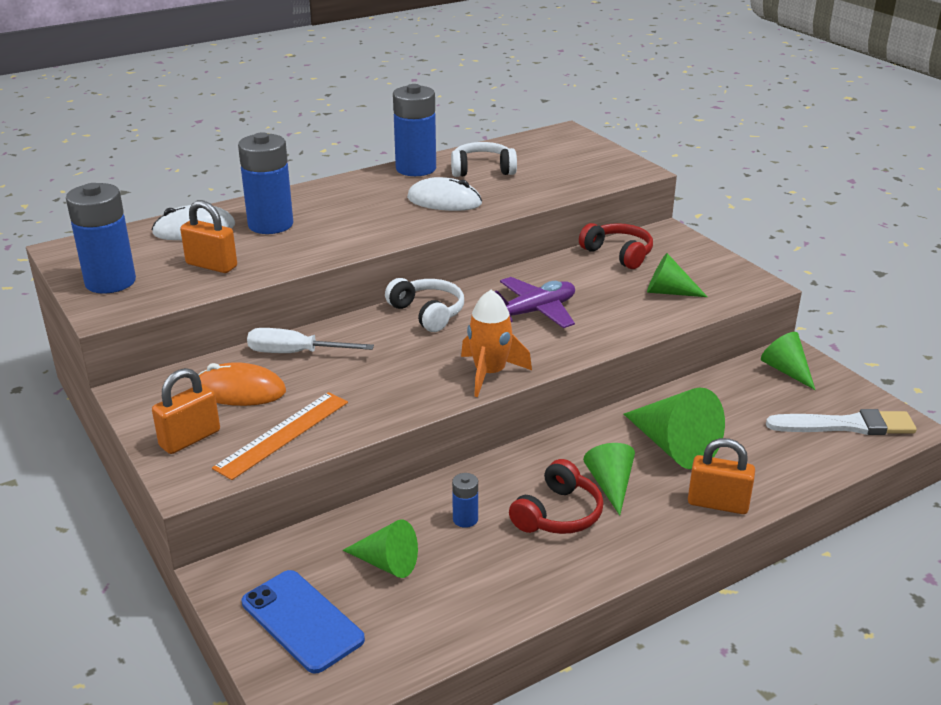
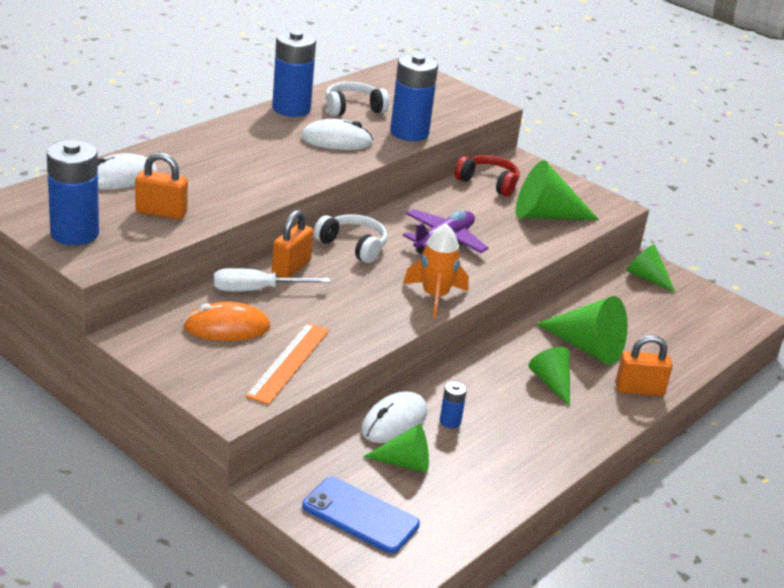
camera: 20 degrees left, 0 degrees up
orange padlock [152,368,220,454] -> orange padlock moved to [272,210,314,278]
blue battery [238,133,293,234] -> blue battery moved to [390,54,438,141]
red headphones [509,459,604,534] -> none
green cone [647,253,708,297] -> green cone [516,160,599,220], size x1.62
white brush [766,409,917,435] -> none
none -> white mouse [361,391,427,443]

